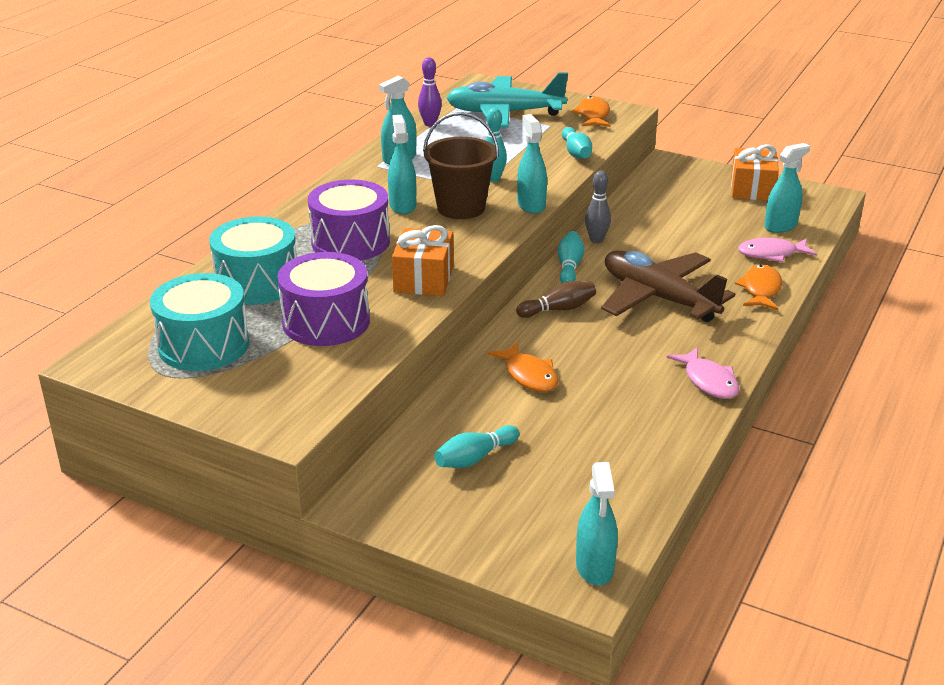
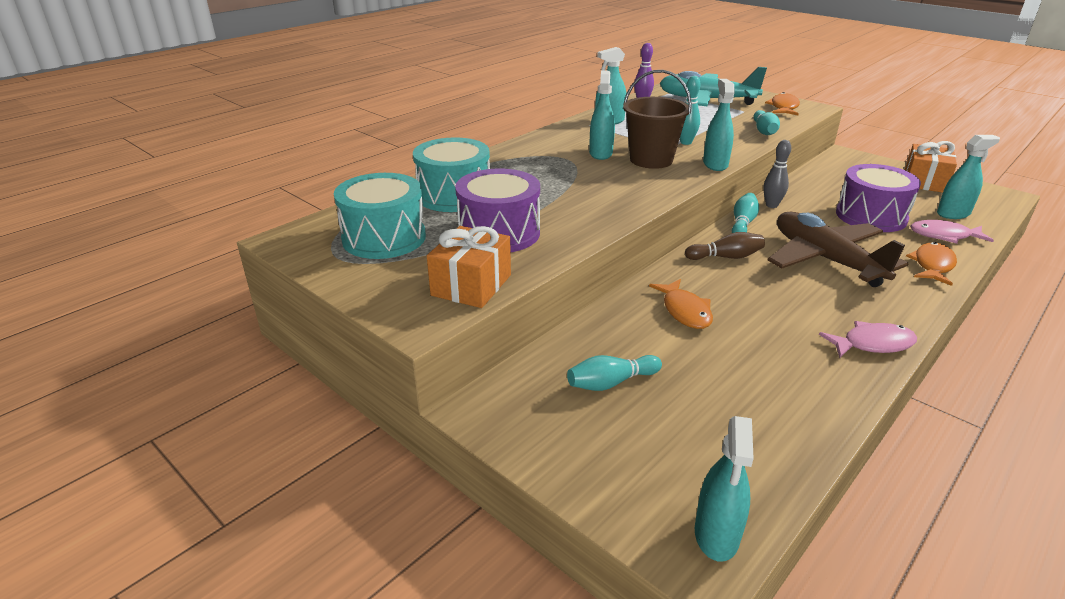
camera: 15 degrees right, 0 degrees up
purple drum [308,179,390,261] -> purple drum moved to [836,164,921,232]
orange gift [392,225,454,296] -> orange gift moved to [427,226,511,308]
pink fish [667,347,740,399] -> pink fish turned 90 degrees counterclockwise [819,321,917,358]

